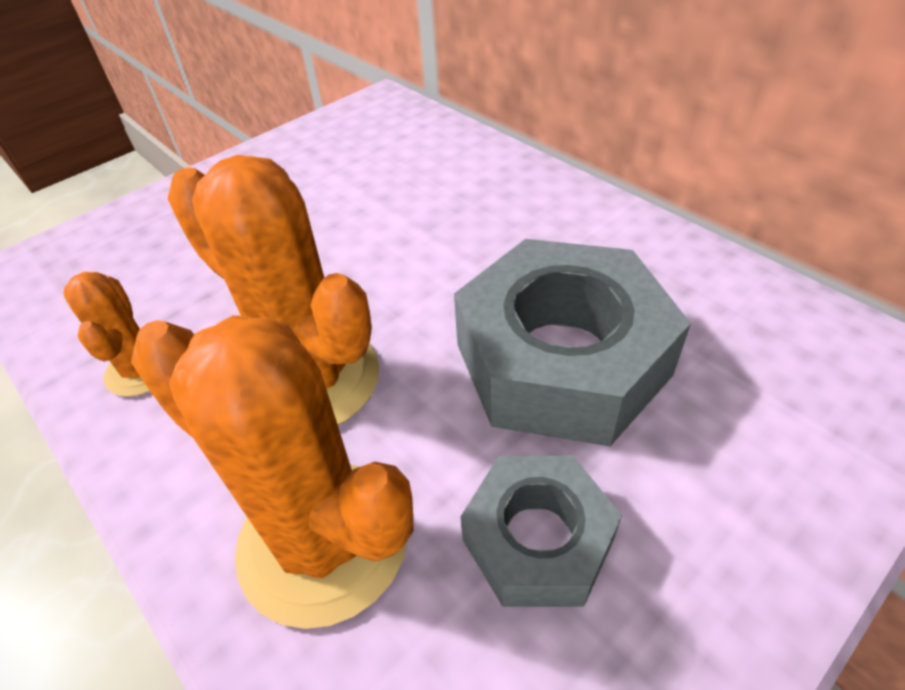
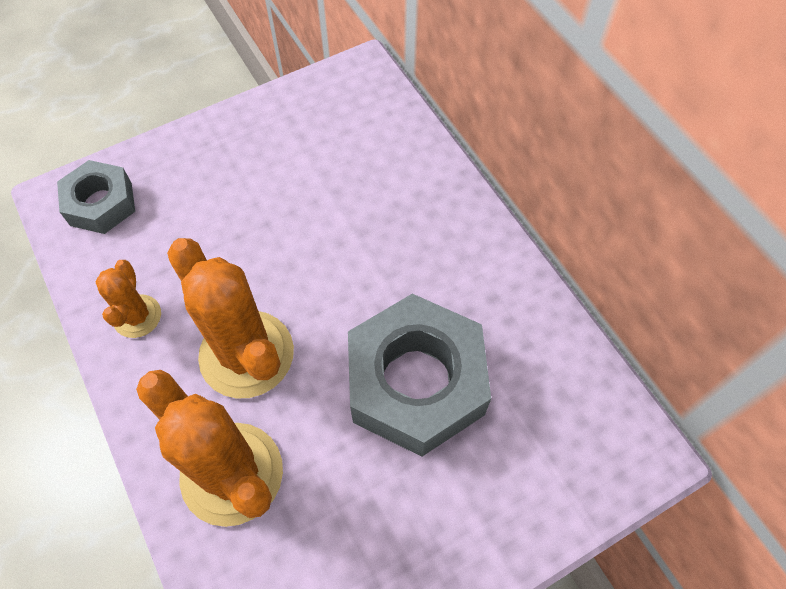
camera: 10 degrees right, 15 degrees up
grey nut [461,456,622,607] -> grey nut moved to [57,160,135,234]

